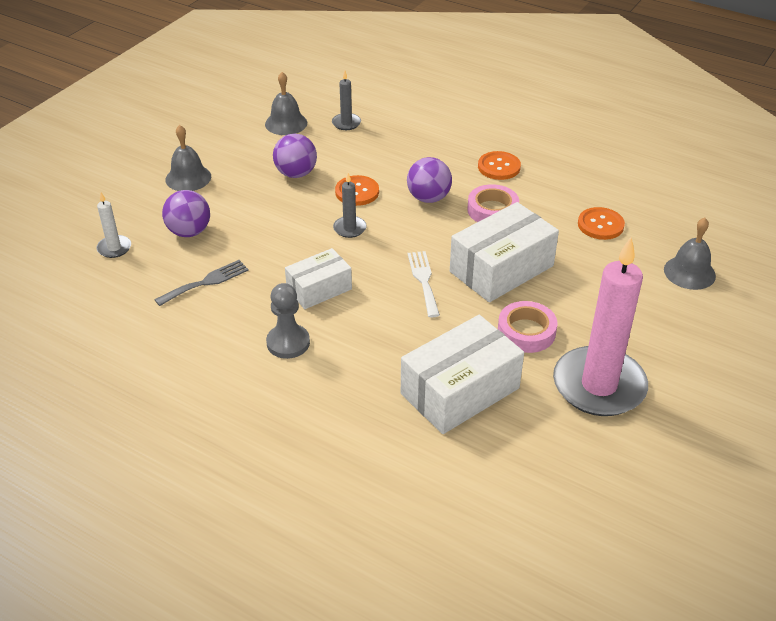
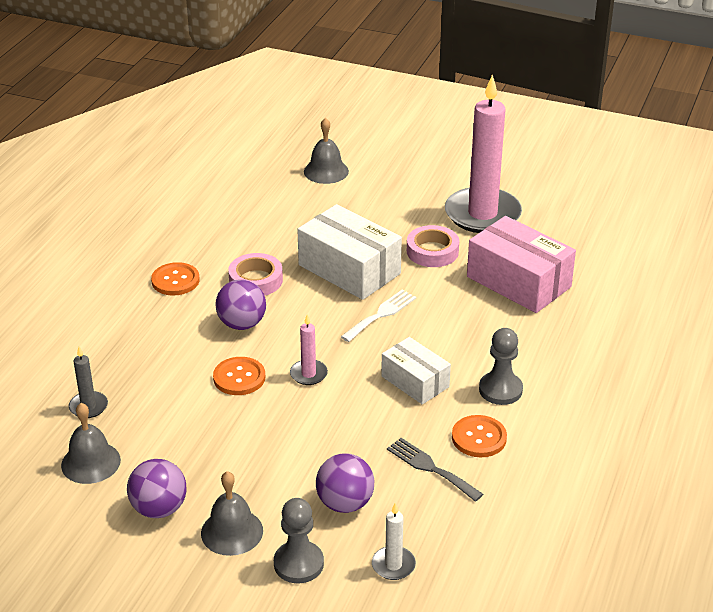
camera: 100 degrees left, 5 degrees down
purple ball [273,134,317,178] -> purple ball moved to [127,459,186,518]
grey candle [333,173,367,238] -> pink candle [290,314,328,385]
white box [401,315,524,434] -> pink box [467,216,576,313]
white fork [408,251,440,317] -> white fork turned 150 degrees clockwise [341,290,416,342]
orange button [578,207,625,240] -> orange button moved to [452,415,507,457]
none -> grey pawn [274,498,324,583]

